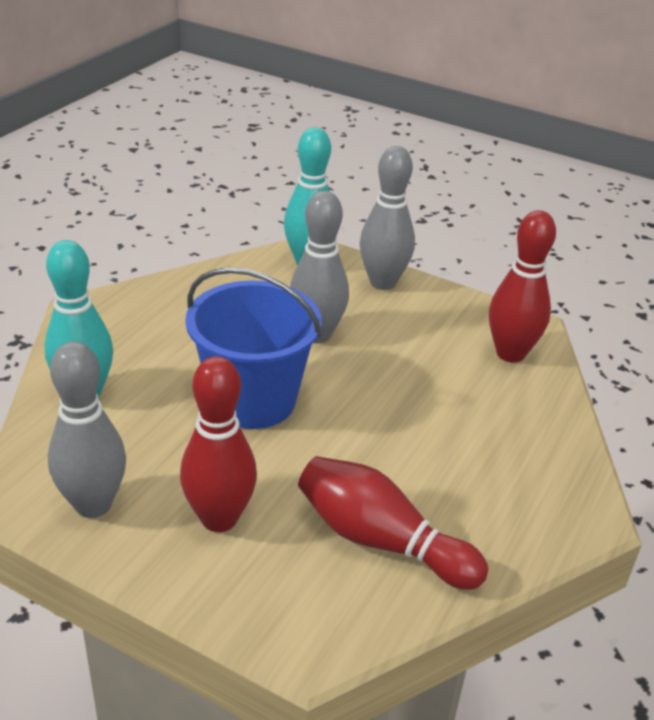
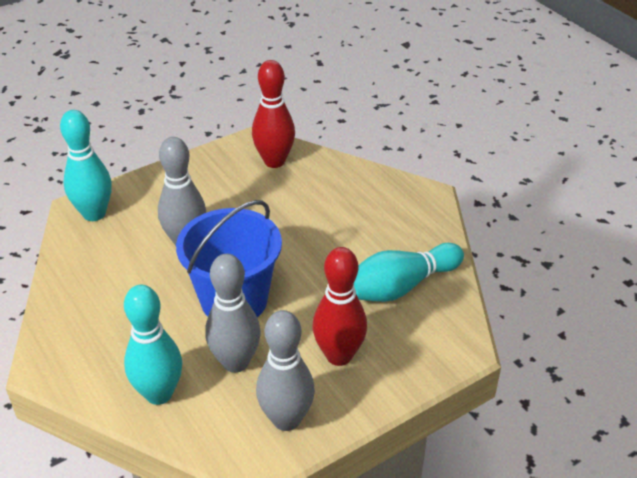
camera: 60 degrees left, 5 degrees up
red bowling pin [298,456,489,590] -> turquoise bowling pin [354,243,464,302]
grey bowling pin [360,146,415,290] -> grey bowling pin moved to [205,254,261,373]

